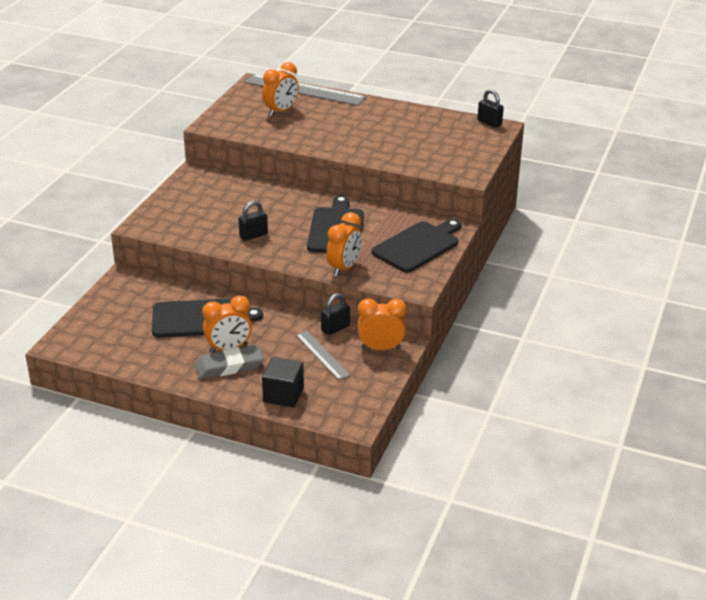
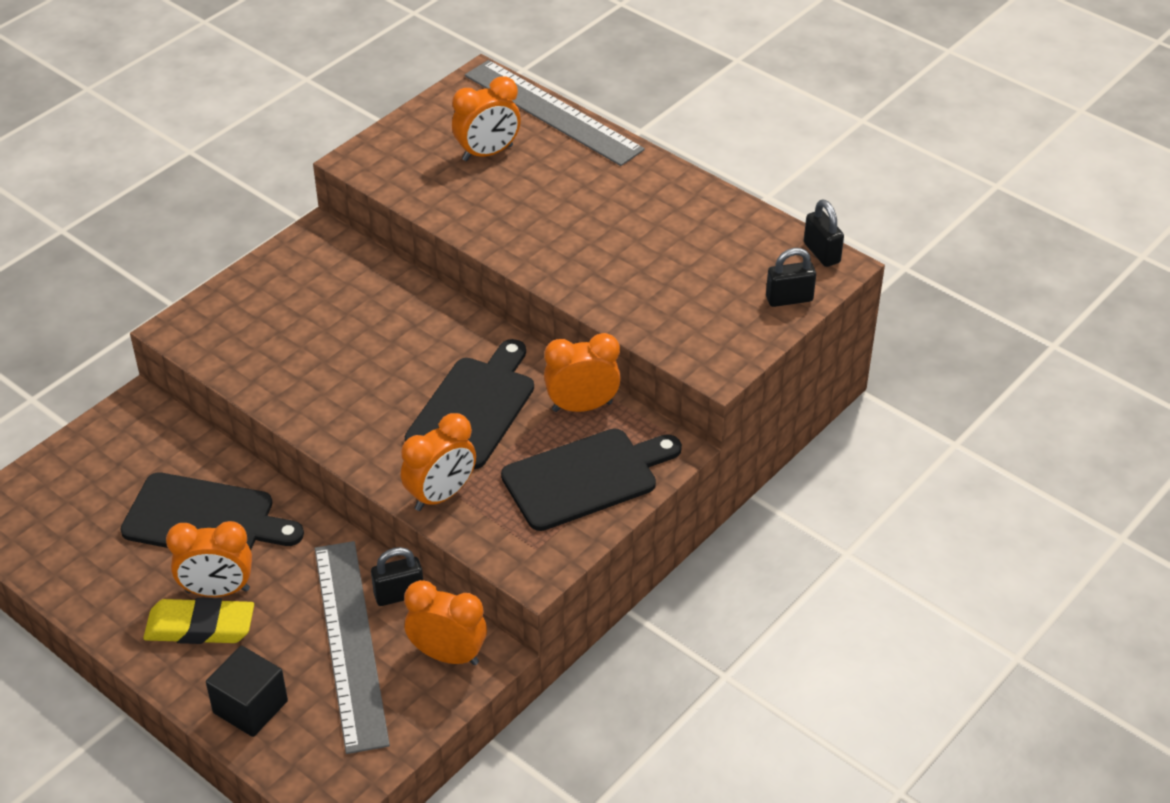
camera: 20 degrees right, 10 degrees up
grey eraser [195,345,264,379] -> yellow eraser [143,598,254,644]
black padlock [238,201,268,241] -> black padlock moved to [766,248,816,307]
grey ruler [296,331,350,380] -> grey ruler [315,541,390,754], size x1.86
none -> orange clock [544,333,621,412]

